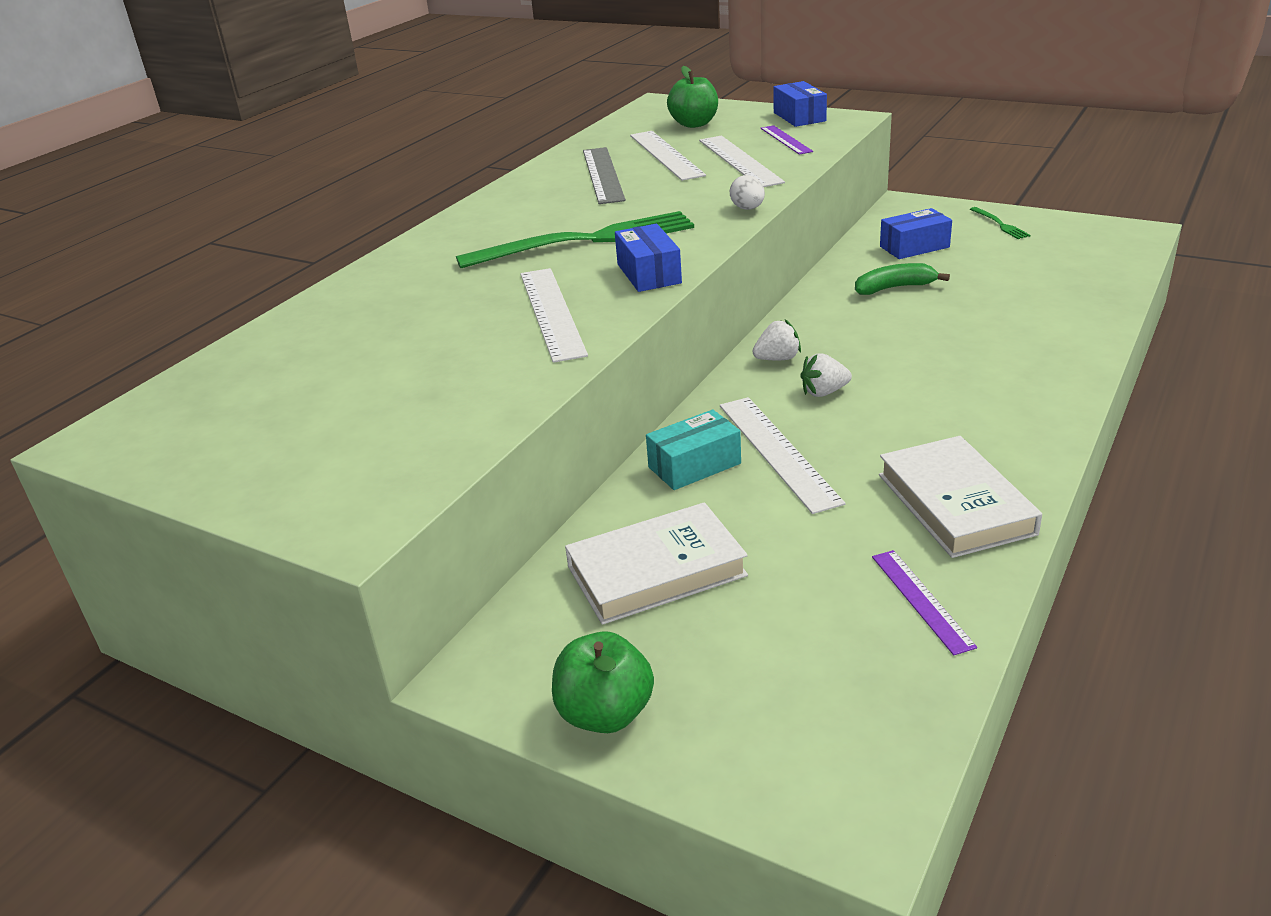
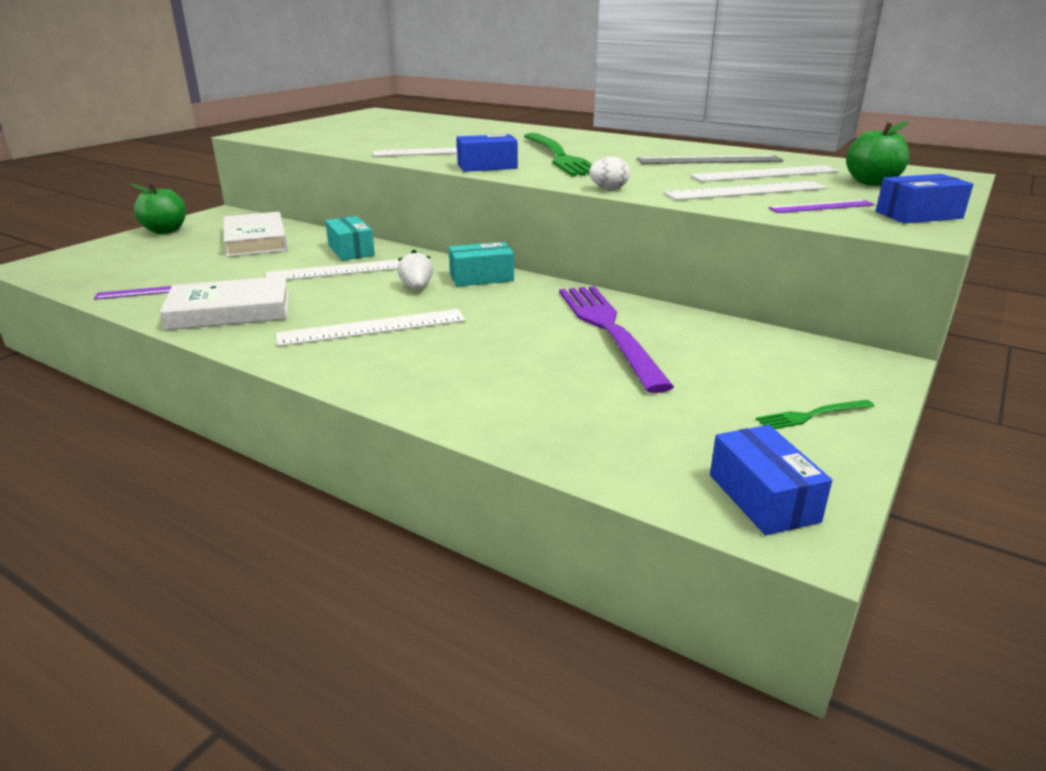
camera: 90 degrees right, 5 degrees down
white strawberry [753,319,801,360] -> turquoise box [448,242,514,286]
green banana [855,263,950,295] -> purple fork [559,286,674,393]
blue box [880,208,952,259] -> blue box moved to [710,425,832,535]
none -> white ruler [276,309,466,347]

